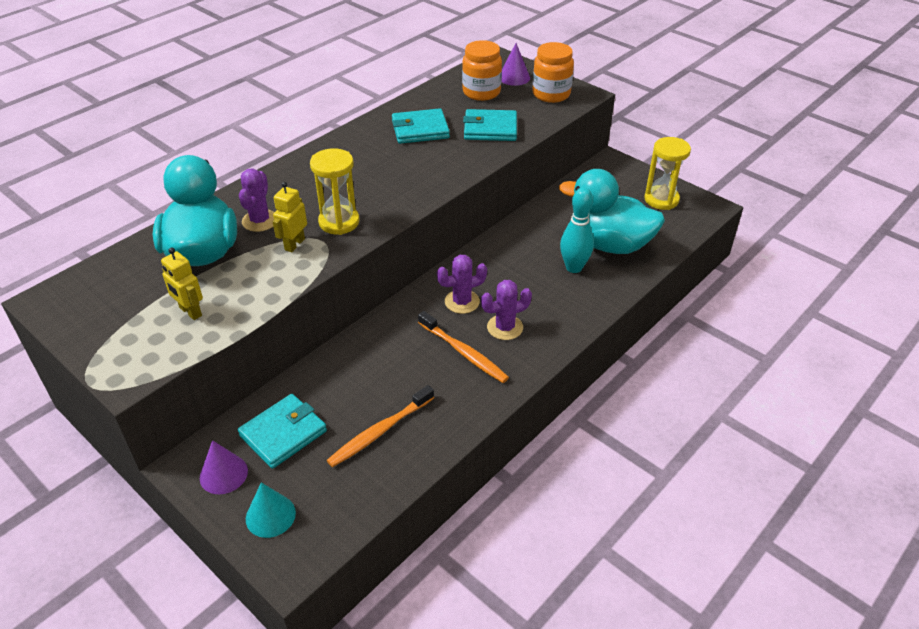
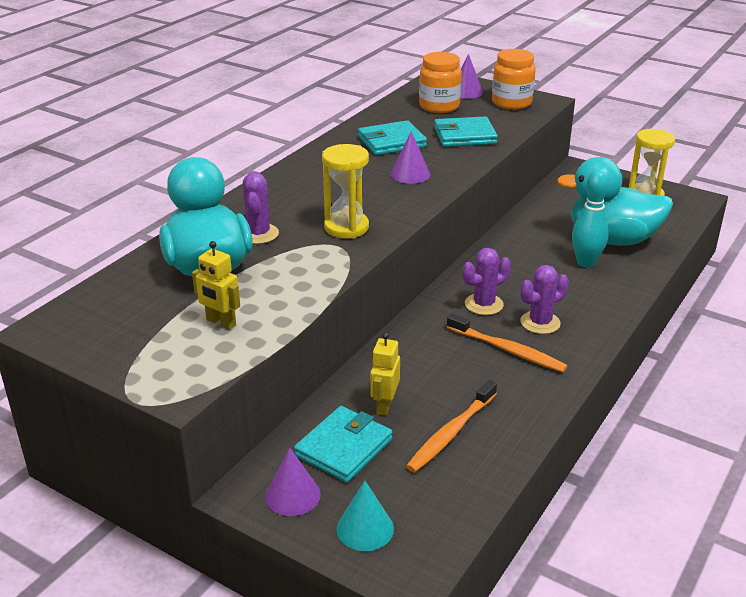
camera: 10 degrees left, 10 degrees down
yellow robot [272,182,307,252] -> yellow robot moved to [370,332,400,416]
none -> purple cone [390,131,430,184]

